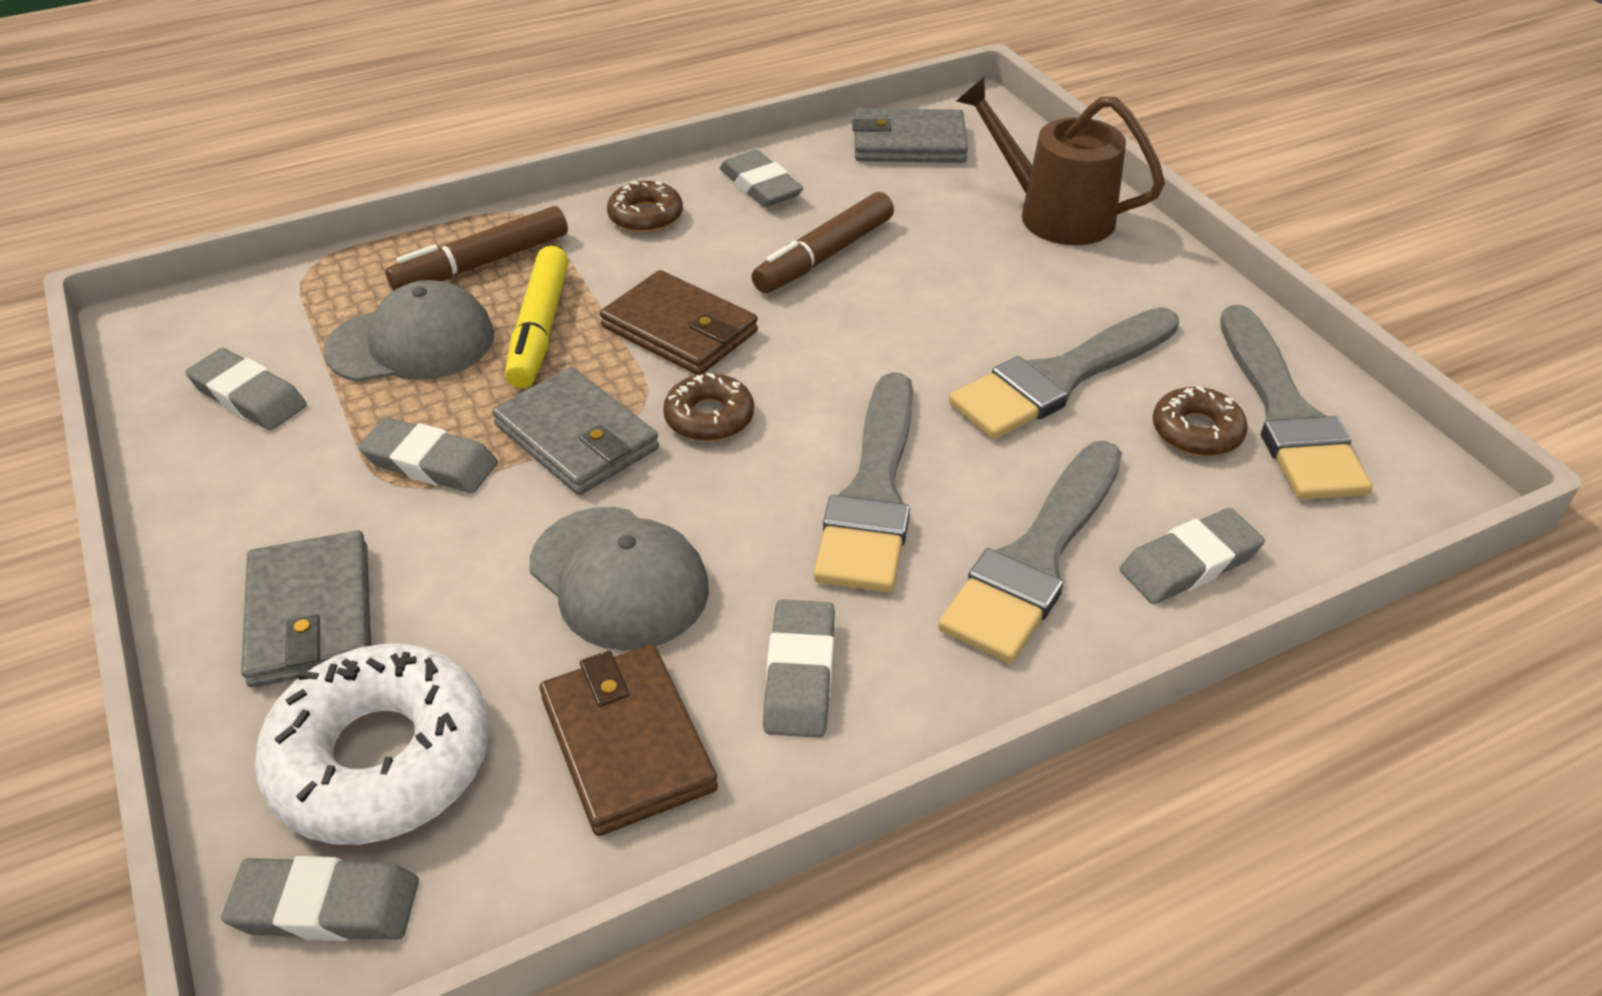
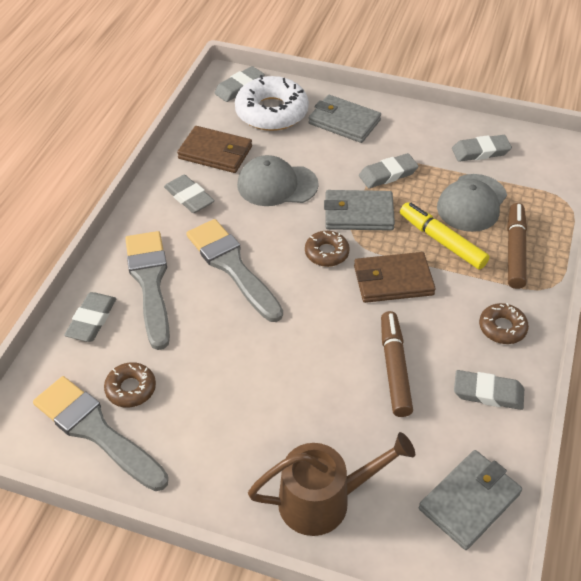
camera: 135 degrees right, 5 degrees up
grey brush [949,307,1179,439] -> none

